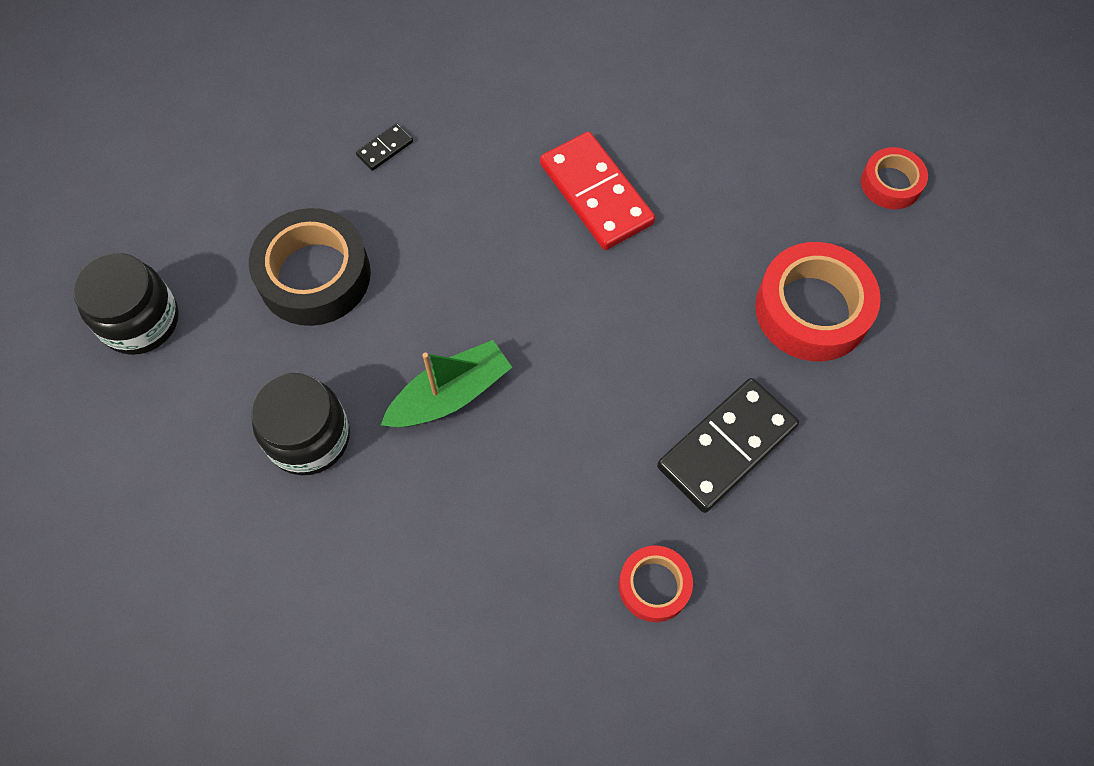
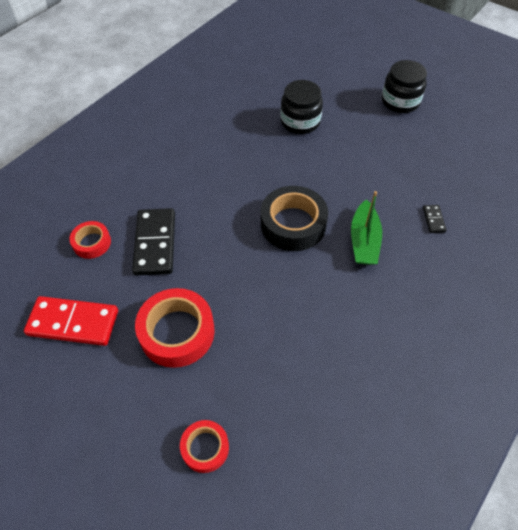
camera: 130 degrees right, 10 degrees down
black tape [249,208,371,326] -> black tape moved to [261,186,328,251]
green boat [381,340,512,427] -> green boat moved to [351,191,382,265]
red domino [540,132,655,250] -> red domino moved to [24,296,118,346]
red tape [619,546,693,622] -> red tape moved to [69,221,111,259]

